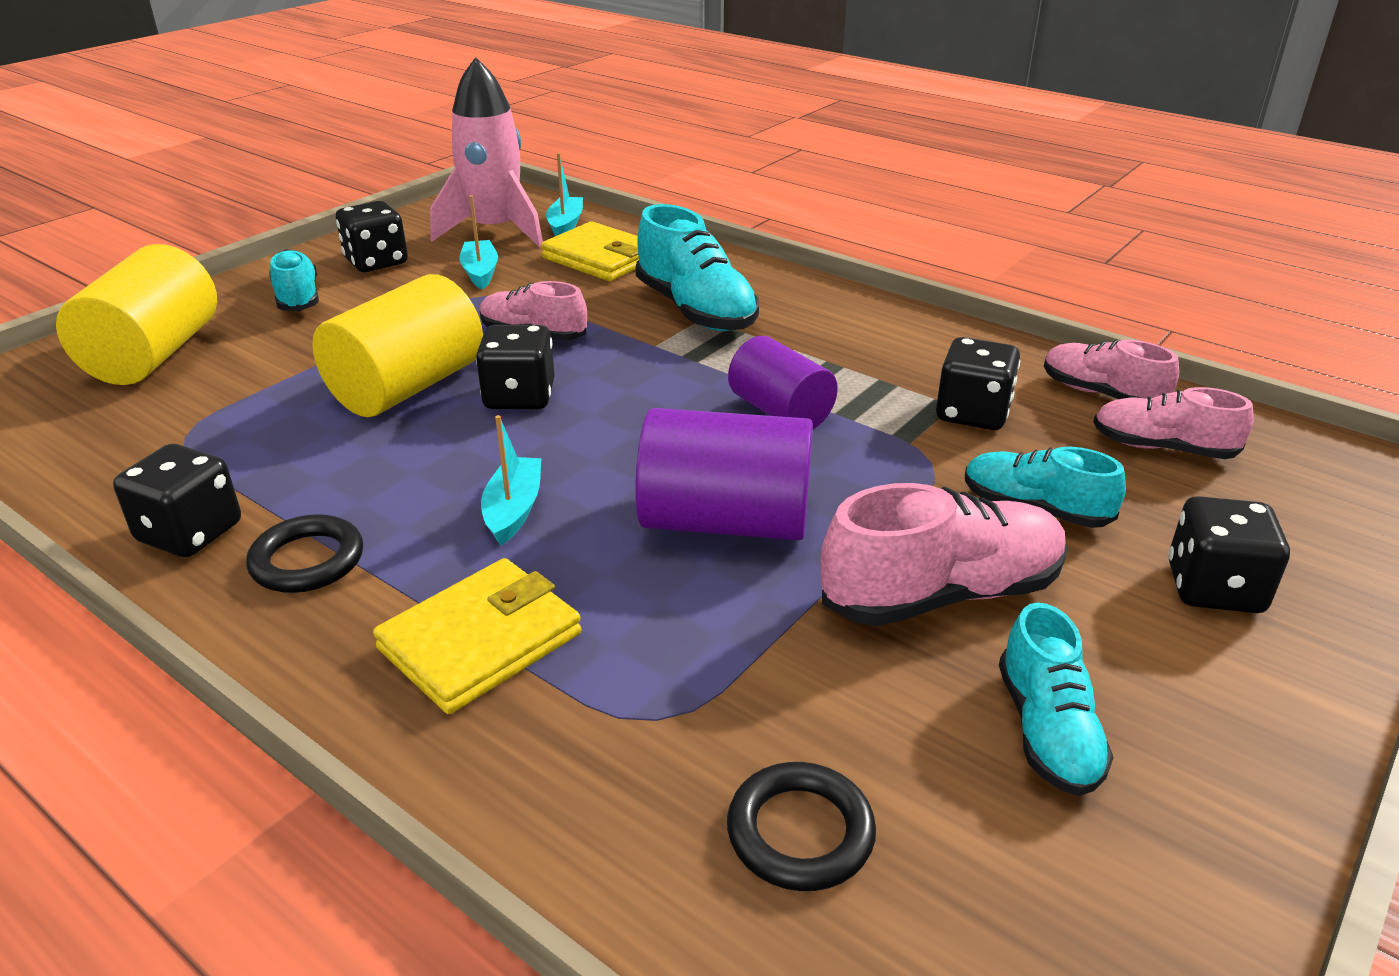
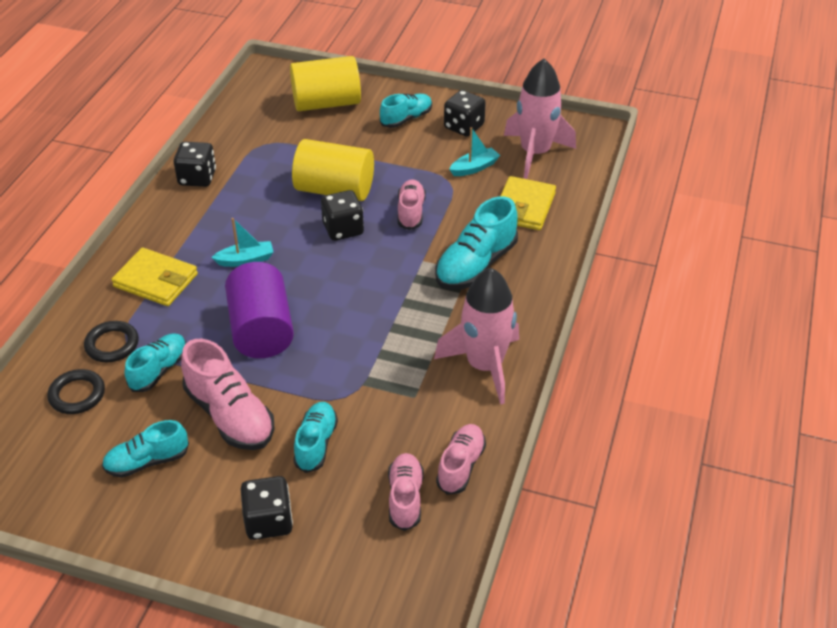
camera: 70 degrees right, 10 degrees up
black ring [246,514,363,593] -> black ring moved to [84,321,139,362]
turquoise boat [546,153,583,236] -> none
purple cylinder [728,336,838,429] -> none
black dice [936,337,1020,430] -> none
none -> turquoise shoe [125,333,186,392]
none -> pink rocket [434,268,519,405]

